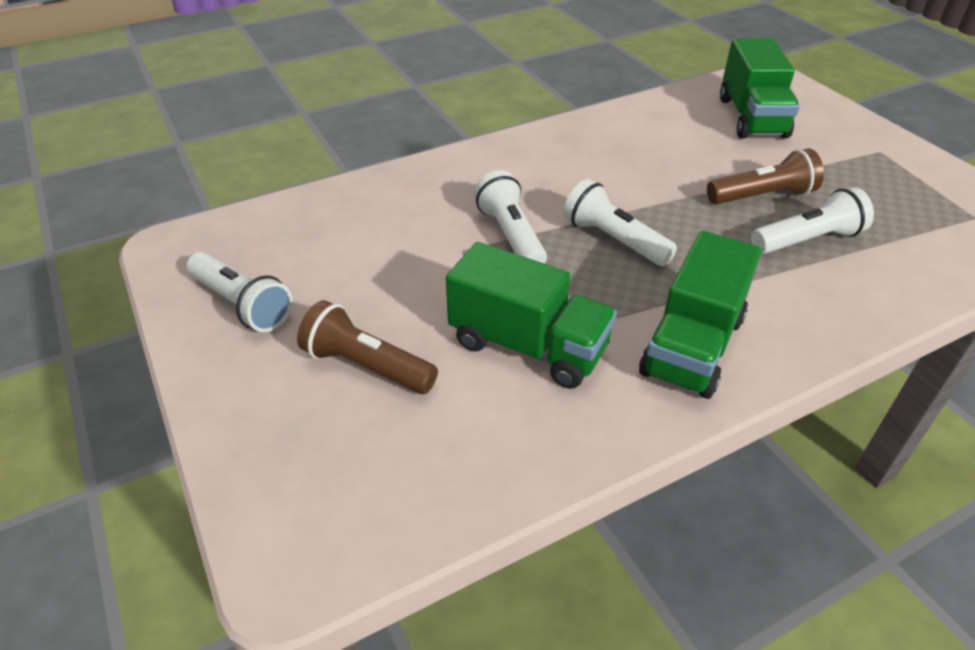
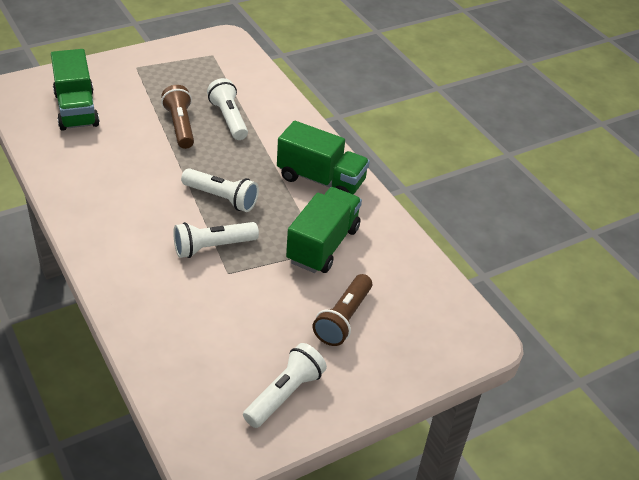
camera: 95 degrees left, 0 degrees up
white flashlight [563,179,677,266] -> white flashlight turned 105 degrees counterclockwise [181,168,259,212]
green truck [720,38,800,138] -> green truck turned 75 degrees clockwise [51,49,100,131]

